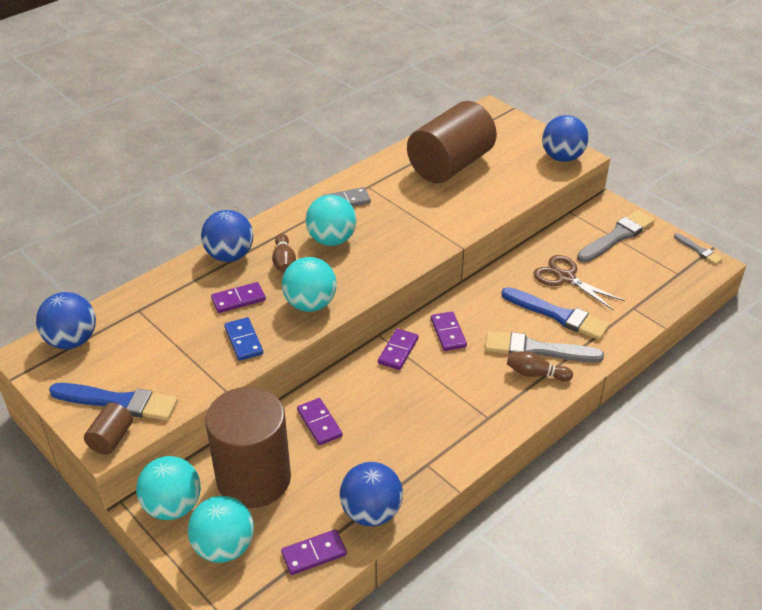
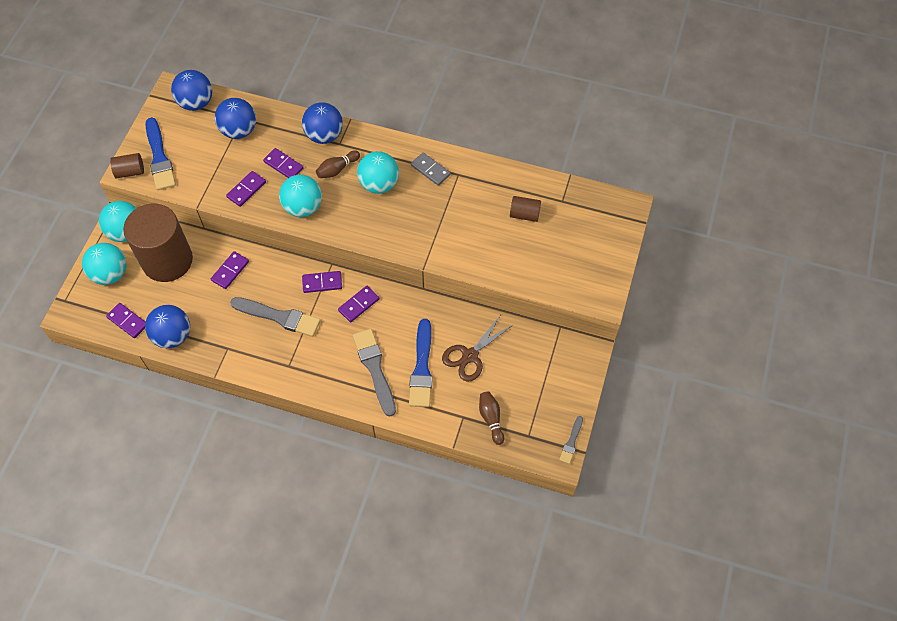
camera: 60 degrees right, 20 degrees up
blue domino [224,317,263,361] -> purple domino [226,171,266,207]
brown cylinder [407,101,497,183] -> brown cylinder [510,196,541,222], size x0.42
brown bowling pin [507,351,573,381] -> brown bowling pin moved to [479,391,504,445]
brown scissors [533,255,625,310] -> brown scissors turned 150 degrees counterclockwise [442,316,514,382]
blue ball [542,115,589,162] -> blue ball moved to [215,98,256,139]
grey brush [577,210,655,263] -> grey brush moved to [230,297,321,337]

